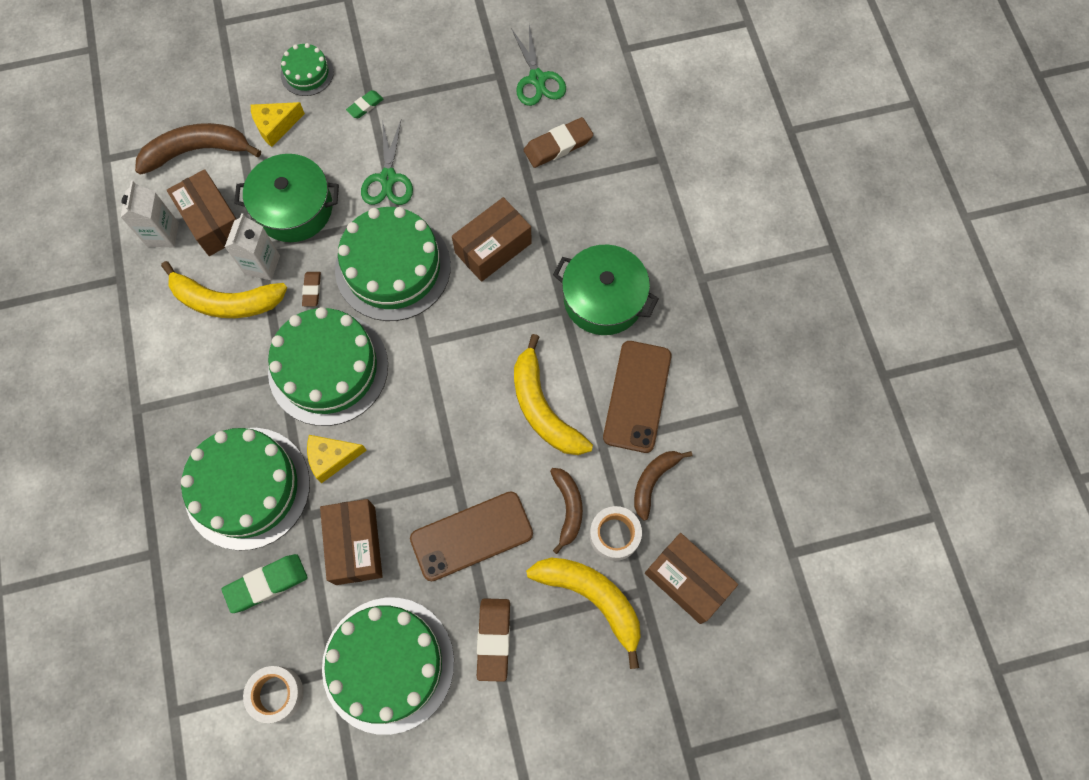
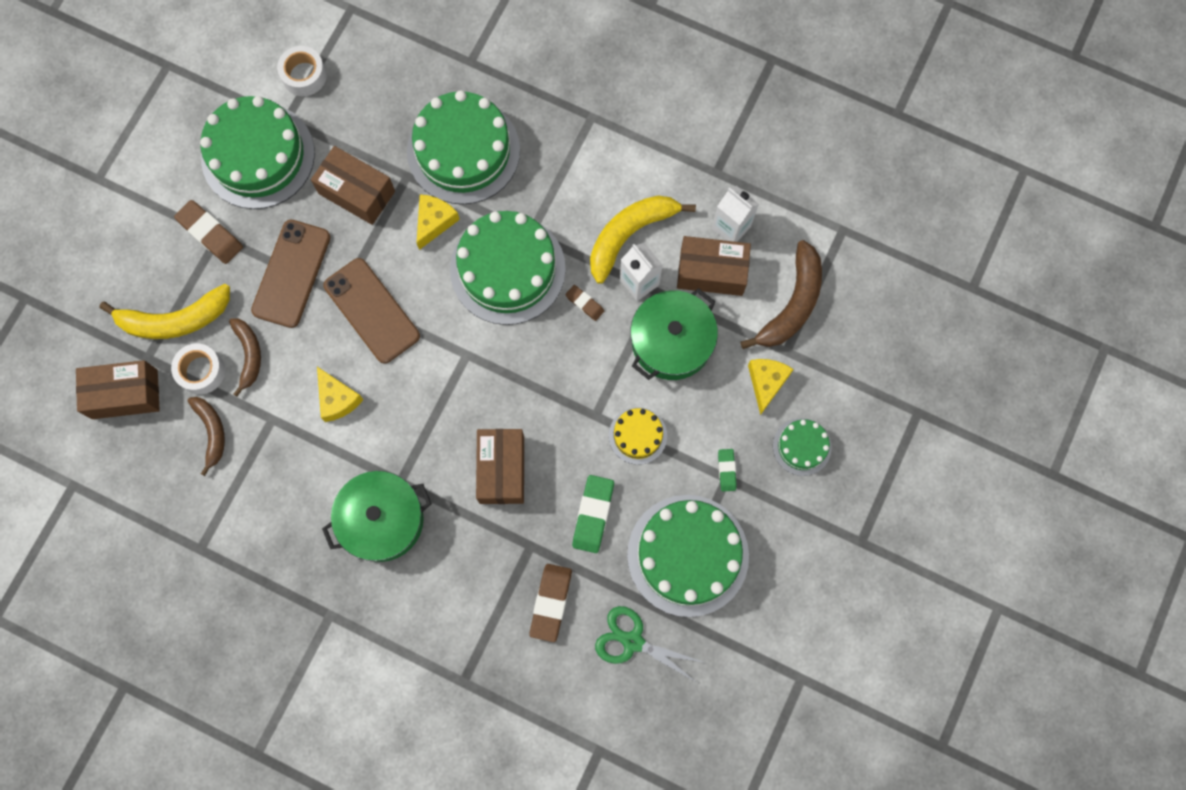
camera: 130 degrees right, 5 degrees up
green eraser [222,554,307,613] -> green eraser moved to [572,475,614,553]
green cake [335,207,451,321] -> green cake moved to [627,495,749,617]
green scissors [361,120,413,205] -> yellow cake [609,407,667,465]
yellow banana [514,334,593,455] -> yellow cheese [317,367,364,422]
brown banana [550,468,583,554] -> brown banana turned 135 degrees counterclockwise [229,319,261,397]
brown phone [603,341,671,453] -> brown phone moved to [323,258,420,364]

